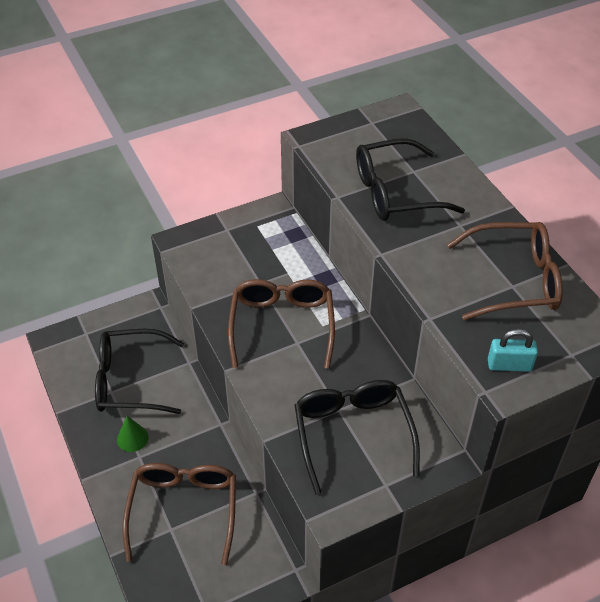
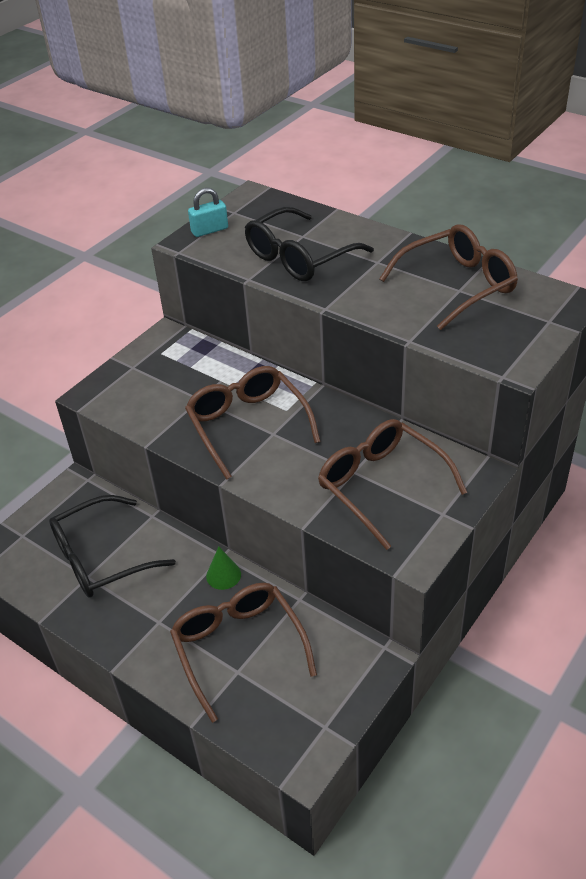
camera: 25 degrees left, 5 degrees down
green cone [117,416,149,452] -> green cone moved to [206,547,241,590]
black glasses [295,380,420,495] -> brown glasses [318,419,467,550]
turquoise padlock [488,329,538,372] -> turquoise padlock moved to [188,188,228,237]

